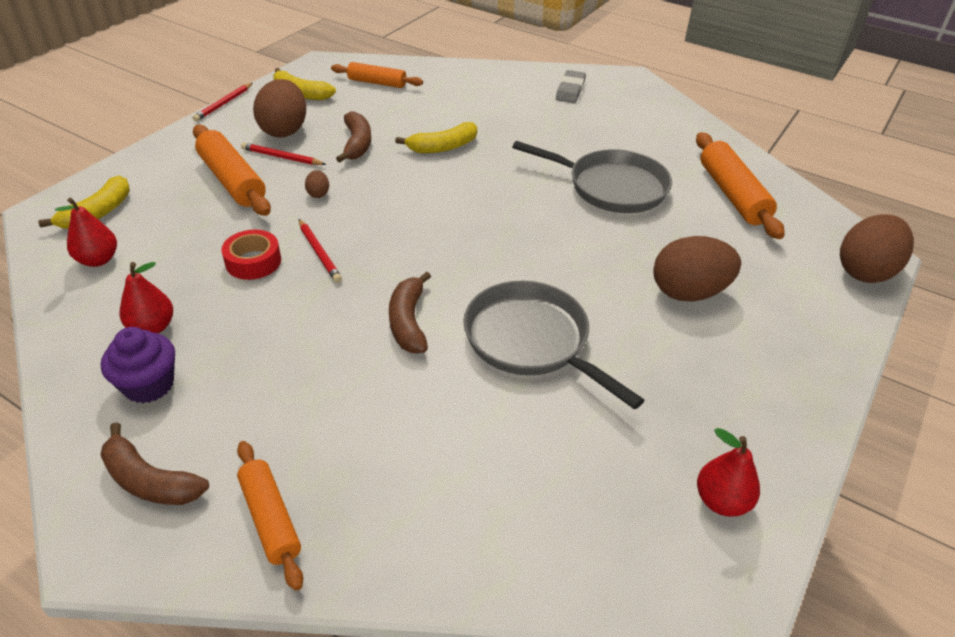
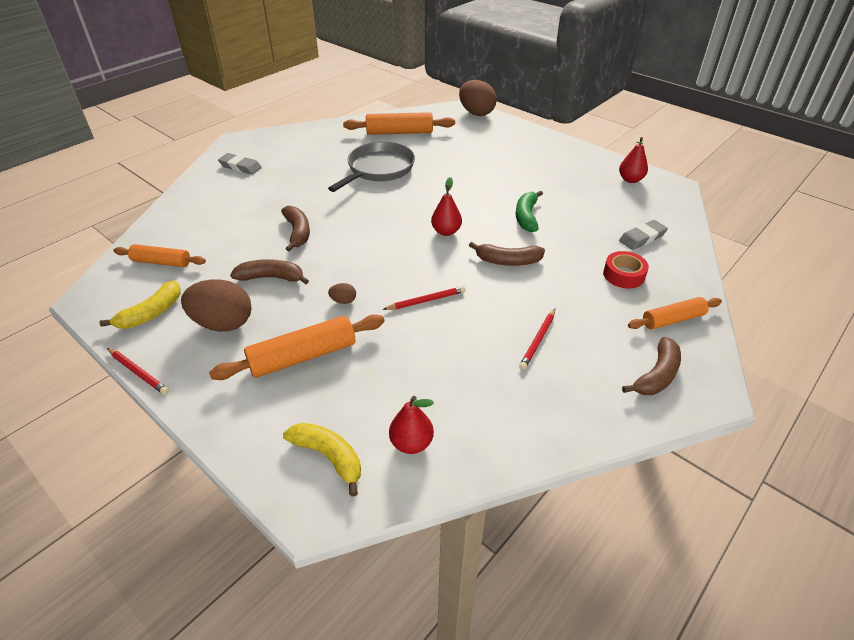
camera: 80 degrees left, 0 degrees up
purple cupcake [101,327,175,403] -> none
red pear [120,262,173,333] -> red pear moved to [431,177,462,236]
red tape [221,230,281,280] -> red tape moved to [603,251,649,288]
red pencil [241,142,326,165] -> red pencil moved to [519,309,555,370]
orange rolling pin [331,62,423,88] -> orange rolling pin turned 75 degrees clockwise [113,244,206,267]
yellow banana [395,122,477,153] -> brown banana [281,206,310,252]
grey pan [463,281,644,409] -> green banana [516,190,543,232]
brown egg [653,236,741,302] -> none
none -> grey eraser [619,220,668,250]

